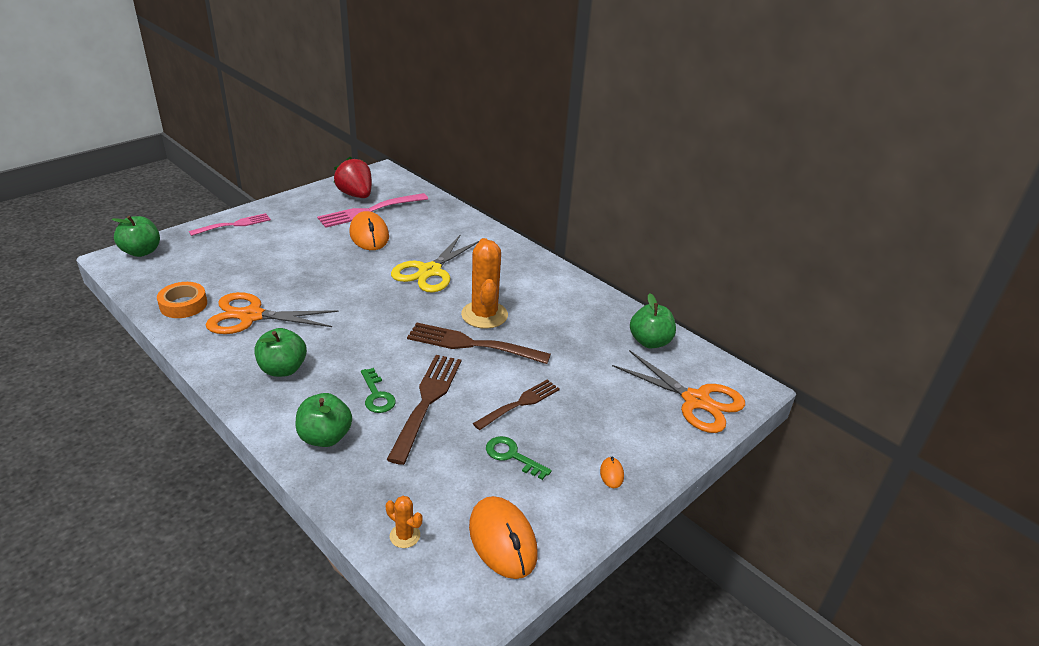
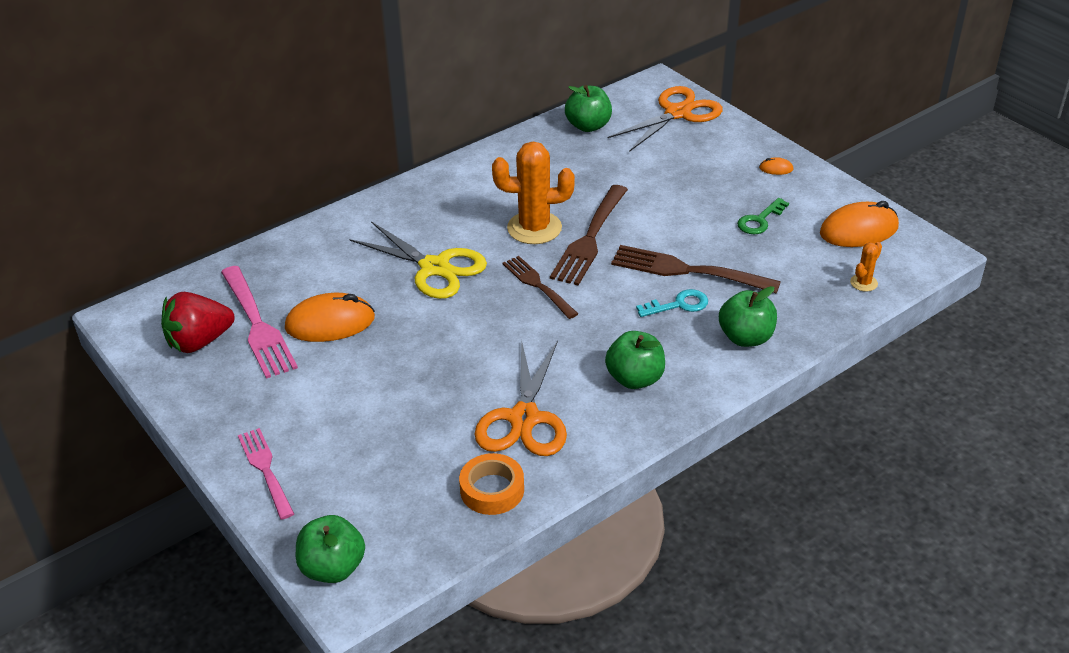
camera: 80 degrees left, 5 degrees up
green key [361,368,396,413] -> turquoise key [636,289,708,317]
brown fork [473,379,560,430] -> brown fork moved to [502,256,578,319]

